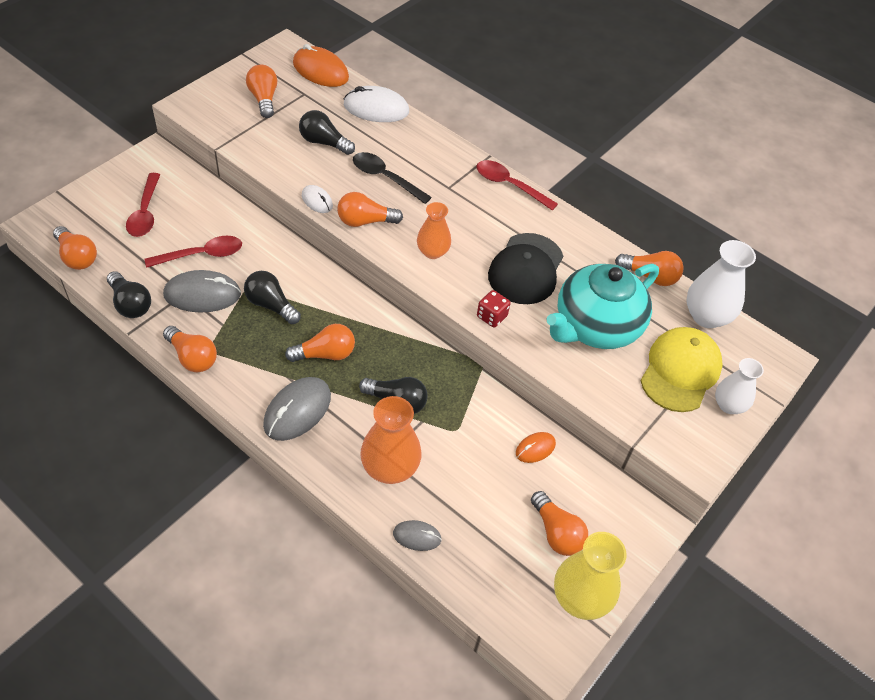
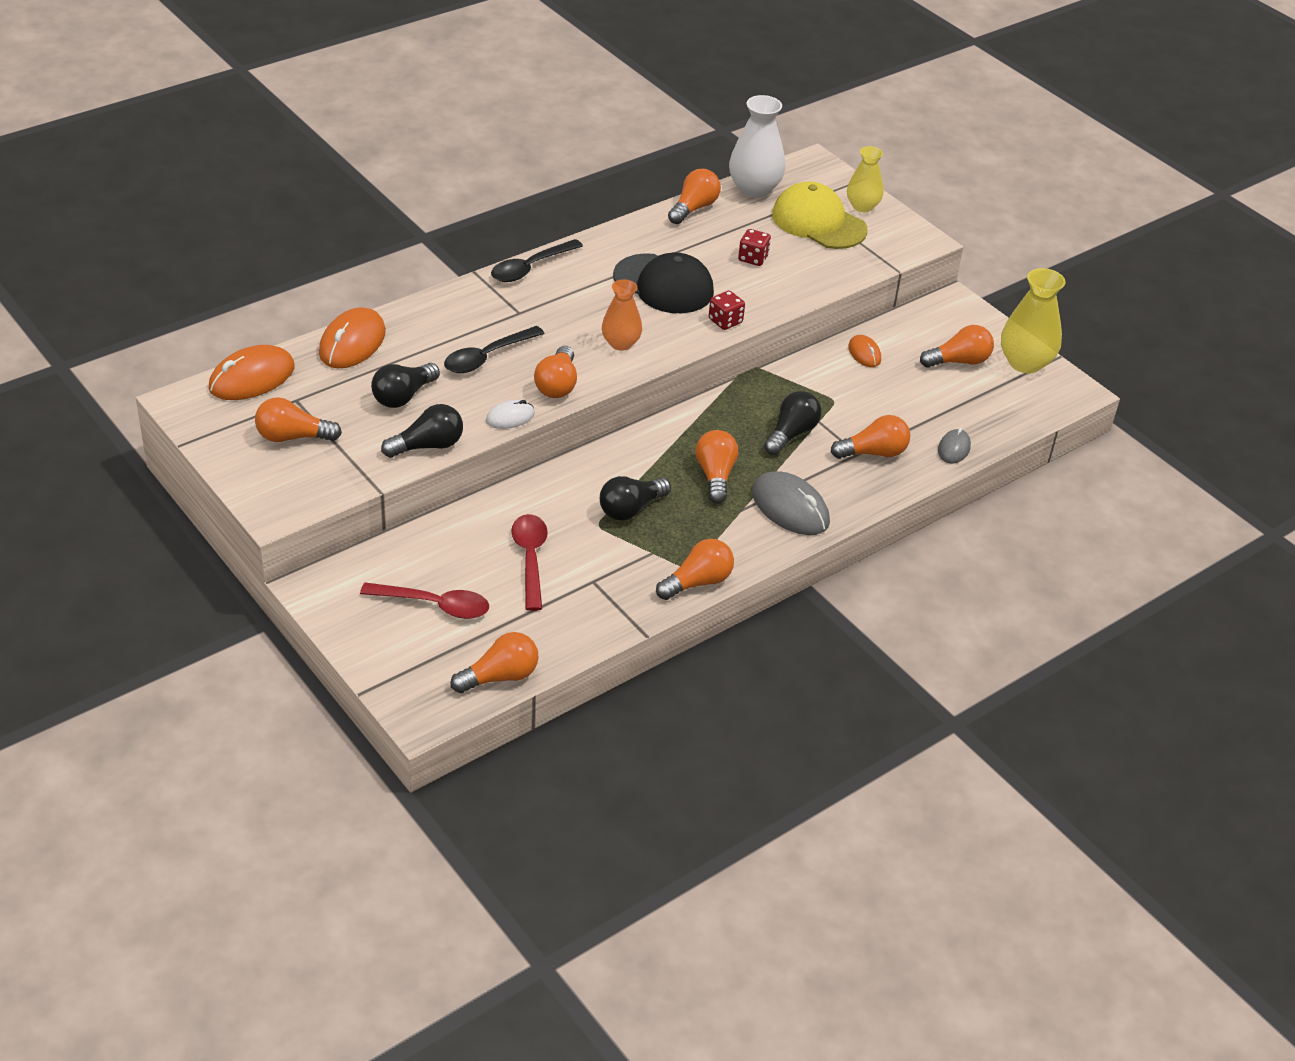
camera: 75 degrees left, 10 degrees down
black light bulb [107,271,151,318] -> black light bulb moved to [381,404,463,458]
grey mouse [163,270,241,313] -> none
white mouse [344,86,409,122] -> orange mouse [319,307,386,368]
orange vase [360,396,422,484] -> orange light bulb [831,415,910,459]
red spoon [476,160,558,211] -> black spoon [491,239,583,282]
turquoise teapot [546,264,659,349] -> red dice [738,229,771,266]
white vase [715,358,764,414] -> yellow vase [847,146,883,212]

